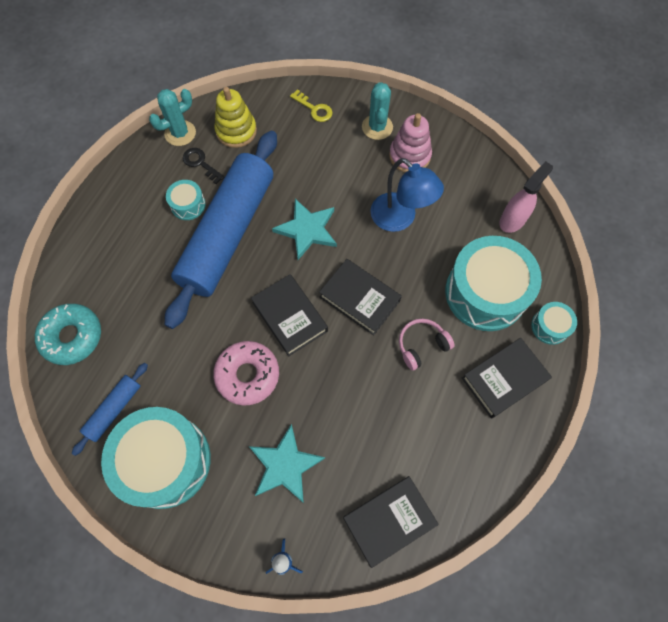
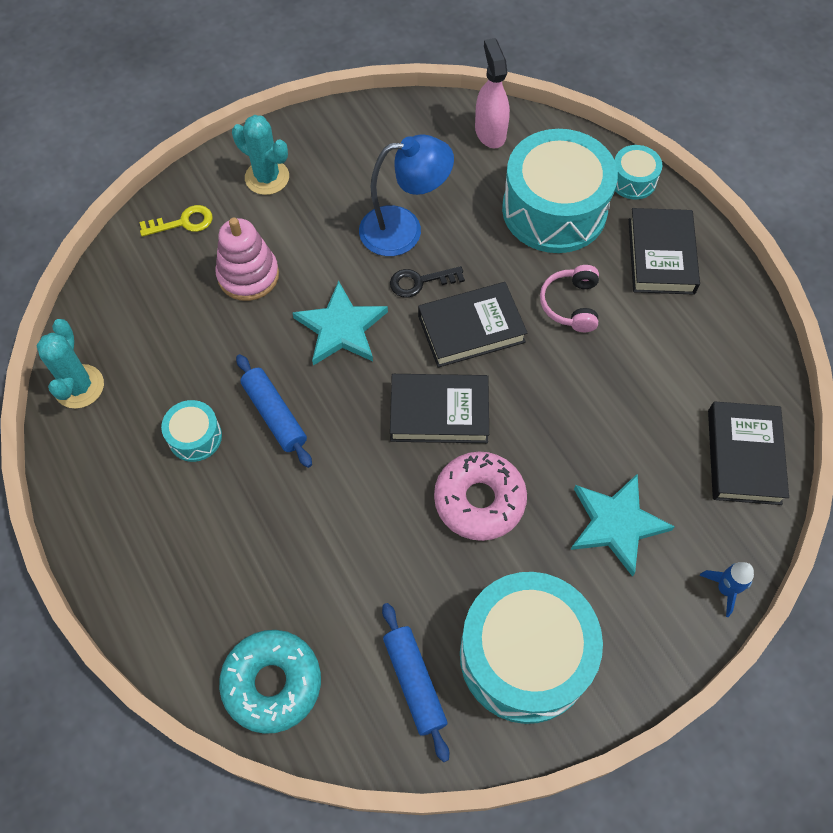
camera: 55 degrees left, 5 degrees down
blue rolling pin [165,131,277,329] -> blue rolling pin [236,354,312,468], size x0.42
black key [183,148,225,184] -> black key moved to [390,266,465,298]
yellow stacking toy [214,87,257,148] -> none
pink stacking toy [389,113,432,173] -> pink stacking toy moved to [215,218,279,301]

